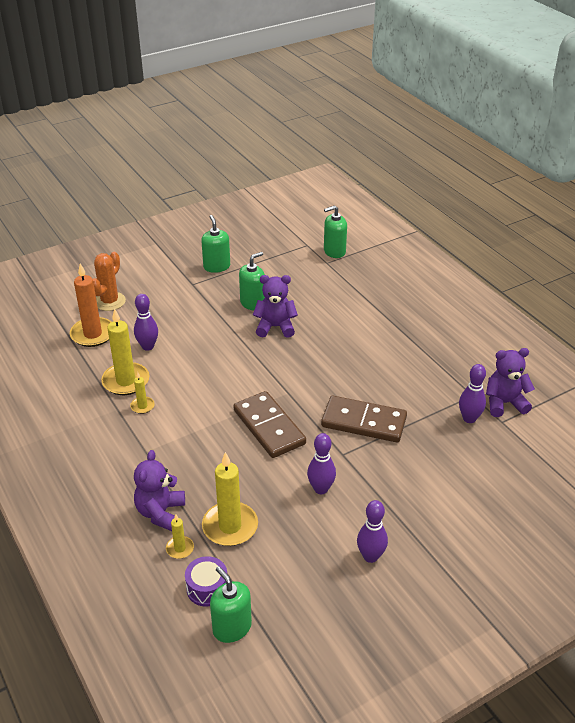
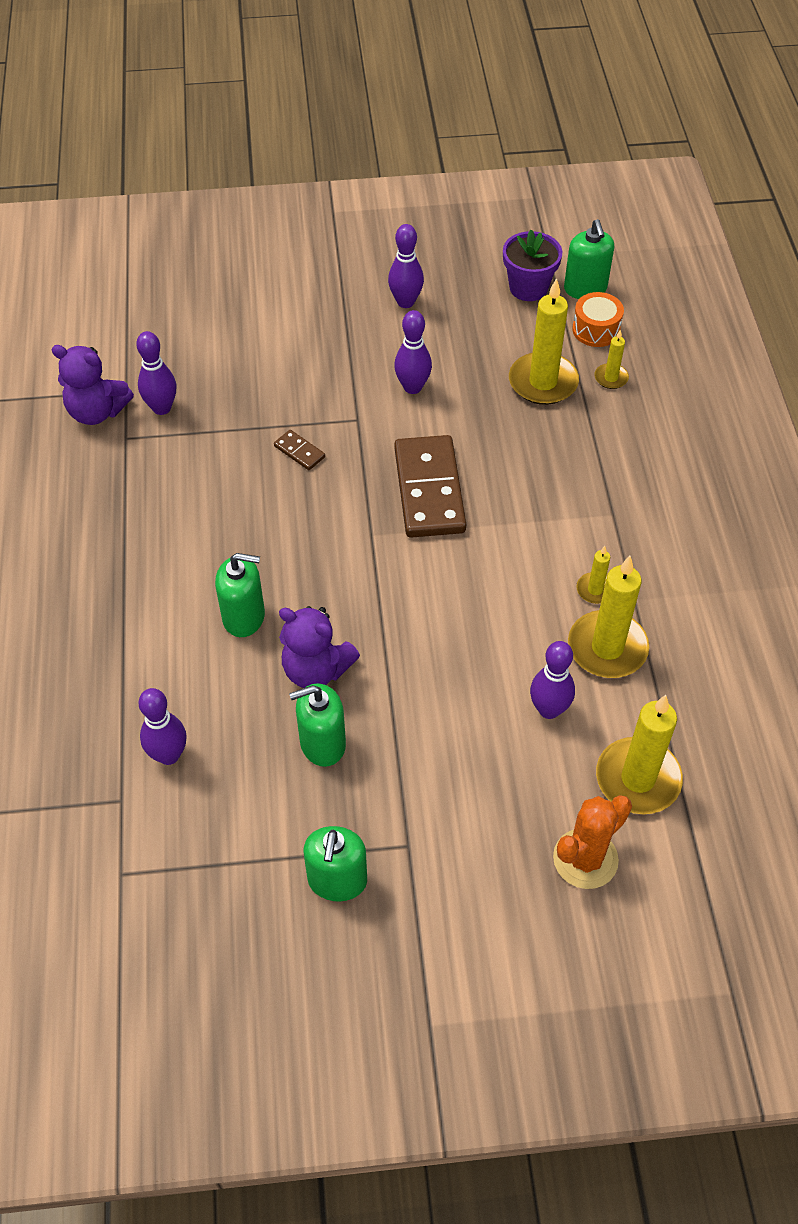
camera: 155 degrees left, 15 degrees up
orange candle [70,263,111,347] -> yellow candle [596,695,683,814]
purple teddy bear [134,450,185,531] -> none
purple drum [185,556,227,607] -> orange drum [572,292,624,347]
brown domino [321,396,407,442] -> brown domino [274,430,325,470], size x0.43
green soap dispenser [324,205,347,258] -> green soap dispenser moved to [215,553,265,637]
none -> purple bowling pin [138,688,187,765]
none -> purple flower pot [503,230,562,301]

